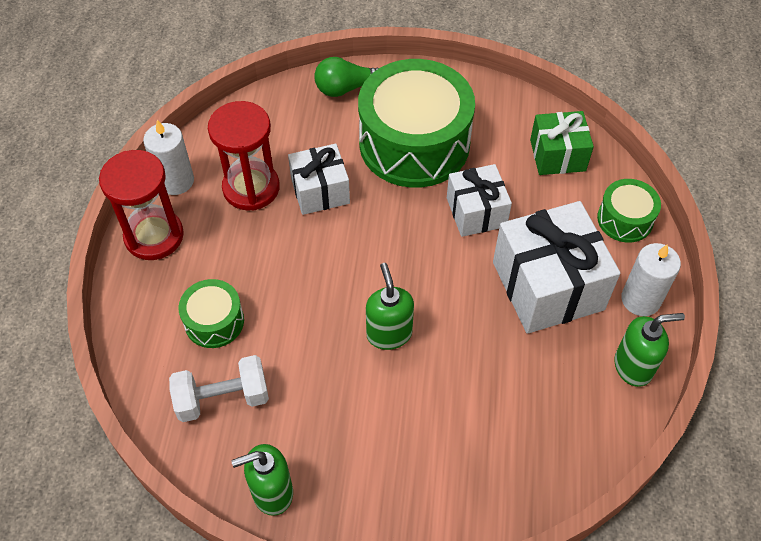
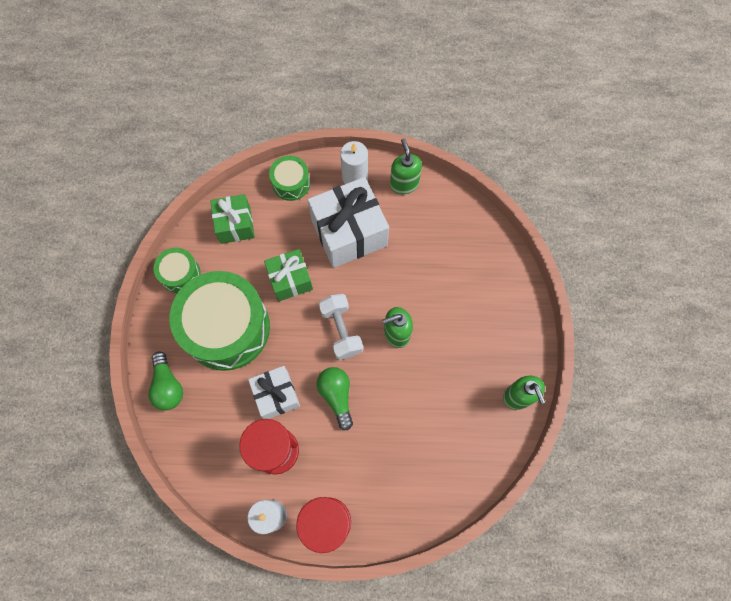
camera: 95 degrees left, 15 degrees up
white dumbbell [169,355,269,422] -> white dumbbell moved to [319,294,363,360]
green drum [178,279,244,348] -> green drum moved to [154,248,200,293]
white gift [447,164,512,237] -> green gift [264,249,313,301]
none -> green light bulb [317,367,353,430]

